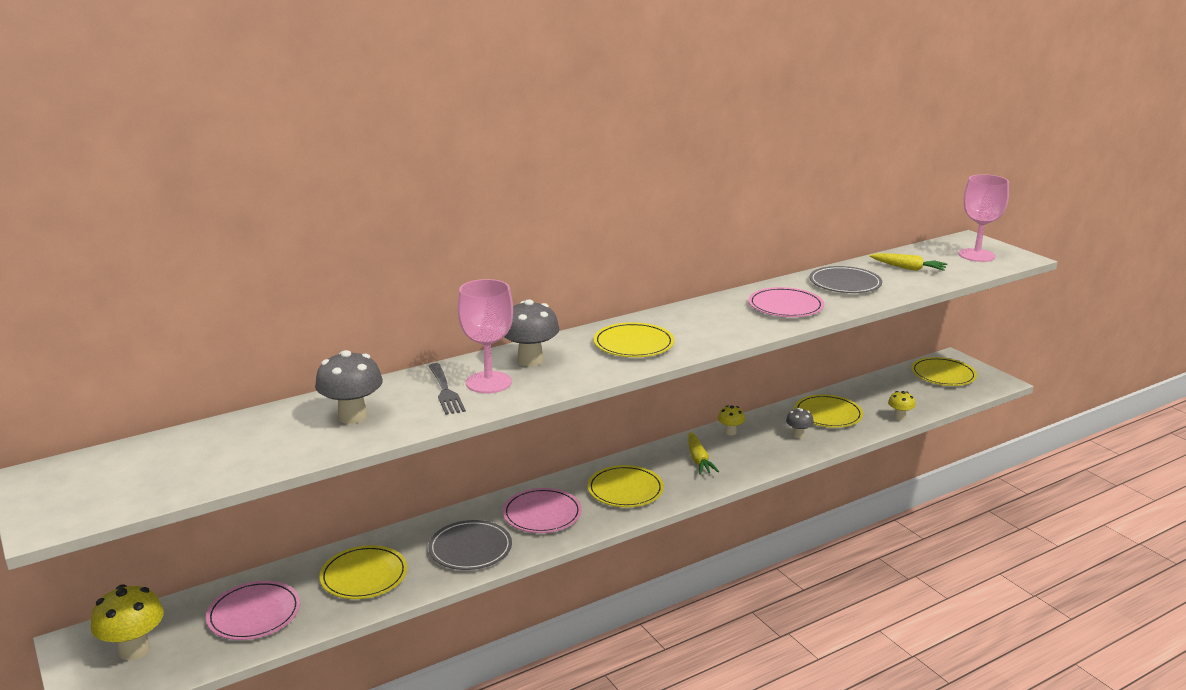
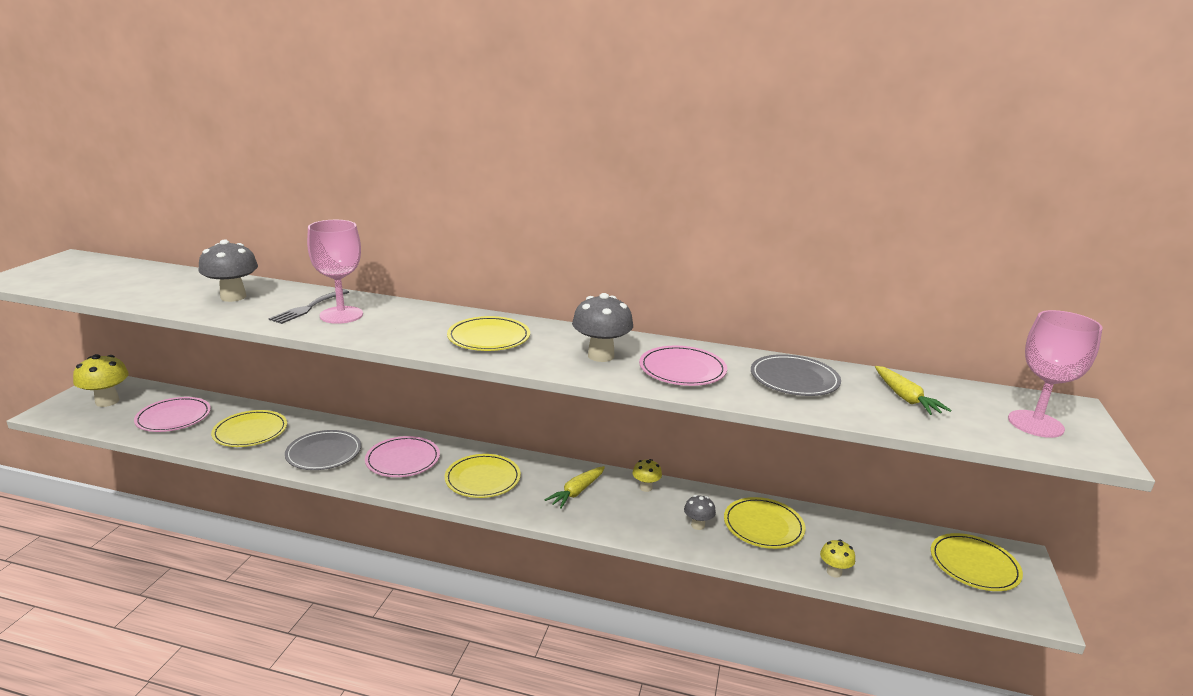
camera: 45 degrees right, 0 degrees up
grey mushroom [504,299,559,366] -> grey mushroom moved to [572,293,633,362]

